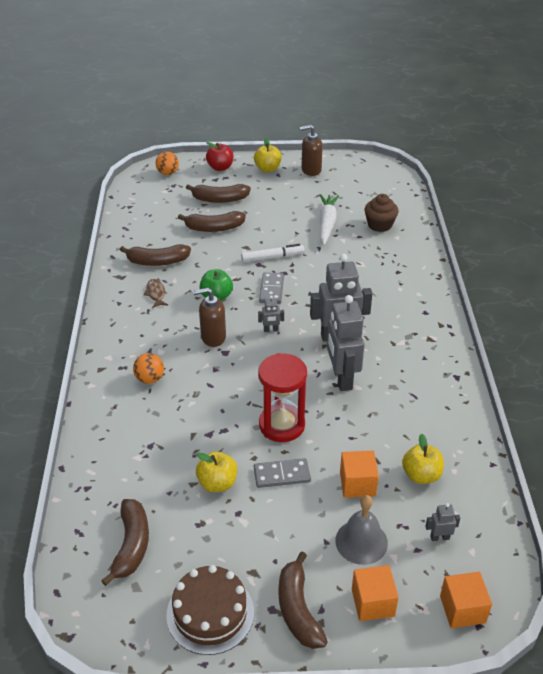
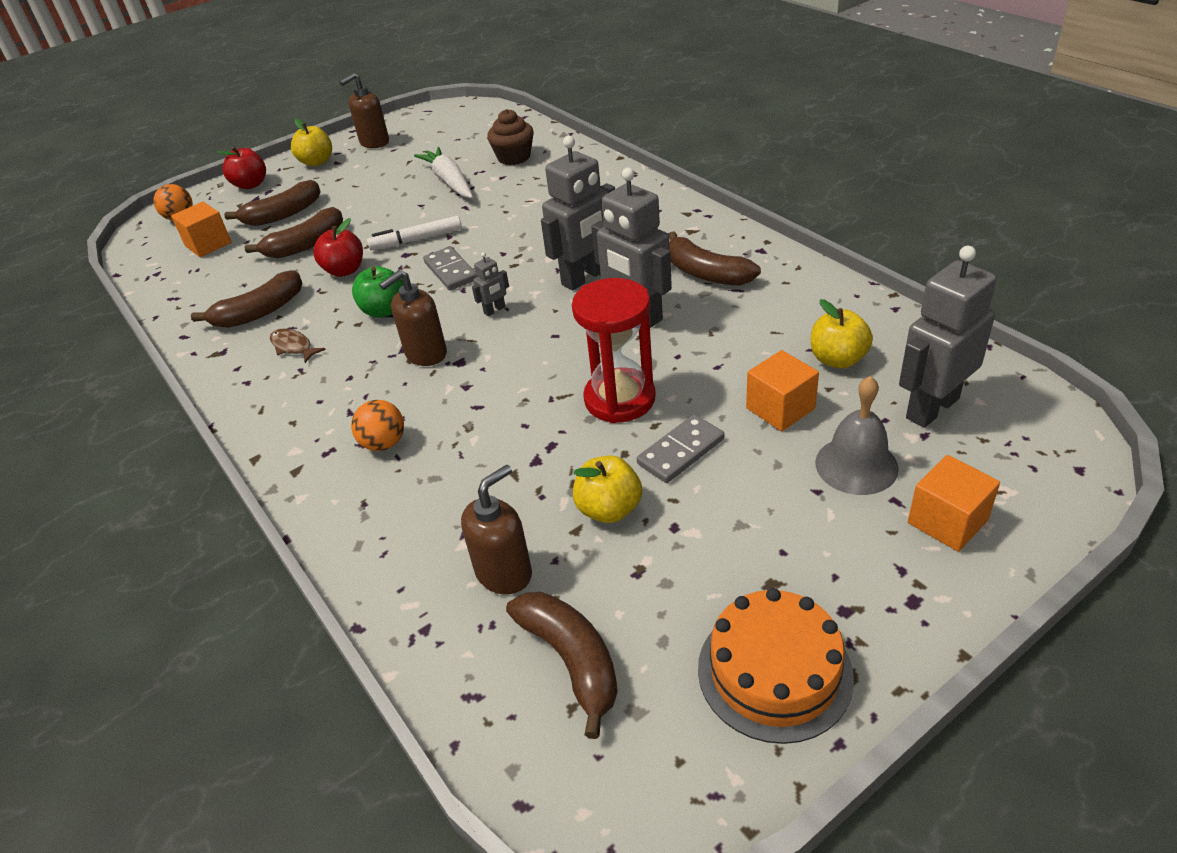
camera: 30 degrees left, 0 degrees up
brown cake [166,565,254,655] -> orange cake [698,588,854,744]
white marker [241,244,305,262] -> white marker turned 150 degrees counterclockwise [367,216,462,251]
brown banana [279,552,328,649] -> brown banana moved to [669,231,761,286]
grey robot [425,503,460,541] -> grey robot [899,246,996,428], size x2.28
orange cube [440,572,492,628] -> orange cube moved to [171,202,231,257]
none -> red apple [313,218,363,277]
none -> brown soap dispenser [461,465,532,594]

